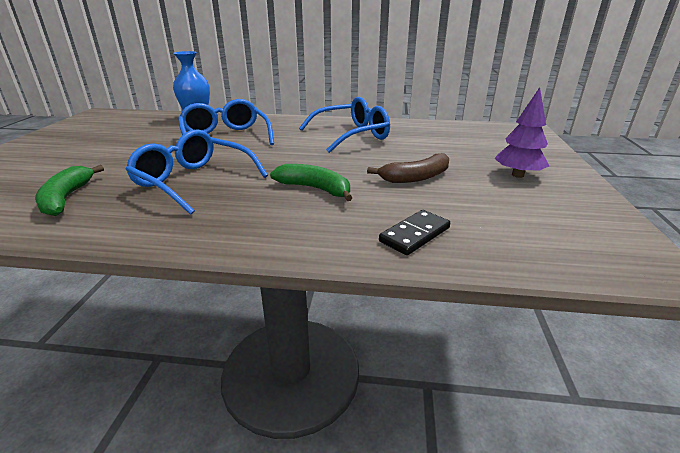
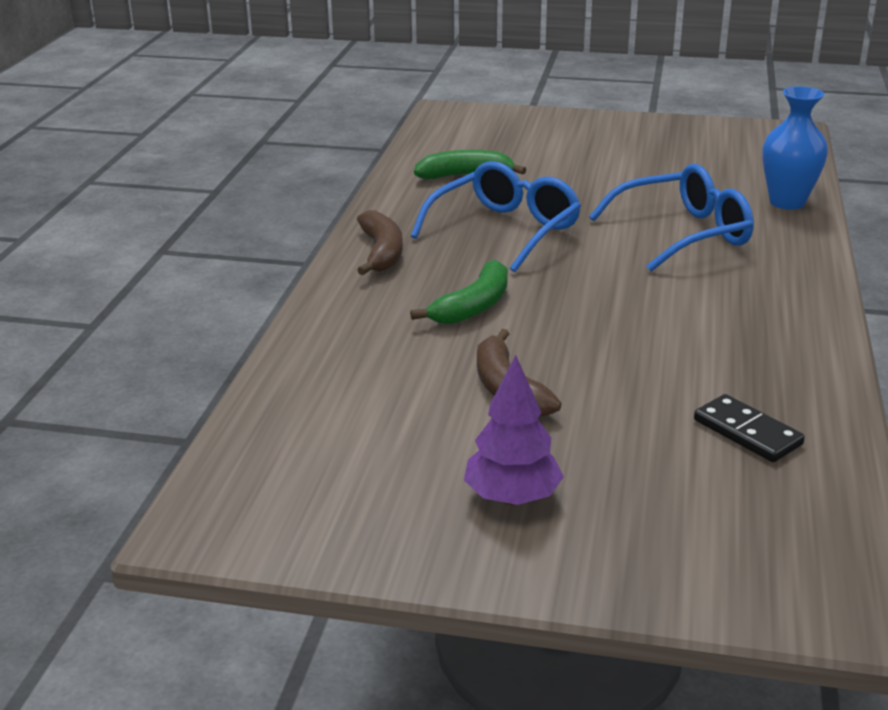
camera: 95 degrees right, 0 degrees up
blue glasses [299,97,390,153] -> none
black domino [379,210,450,255] -> black domino moved to [694,394,805,462]
none -> brown banana [357,210,403,275]

